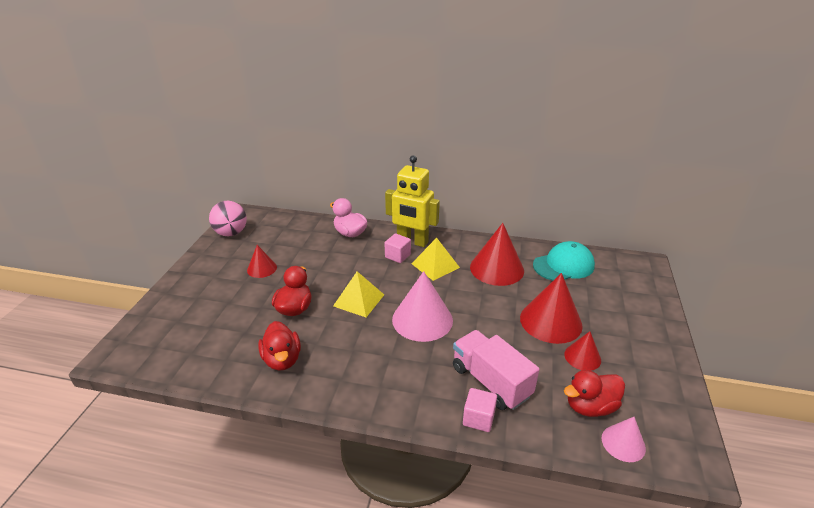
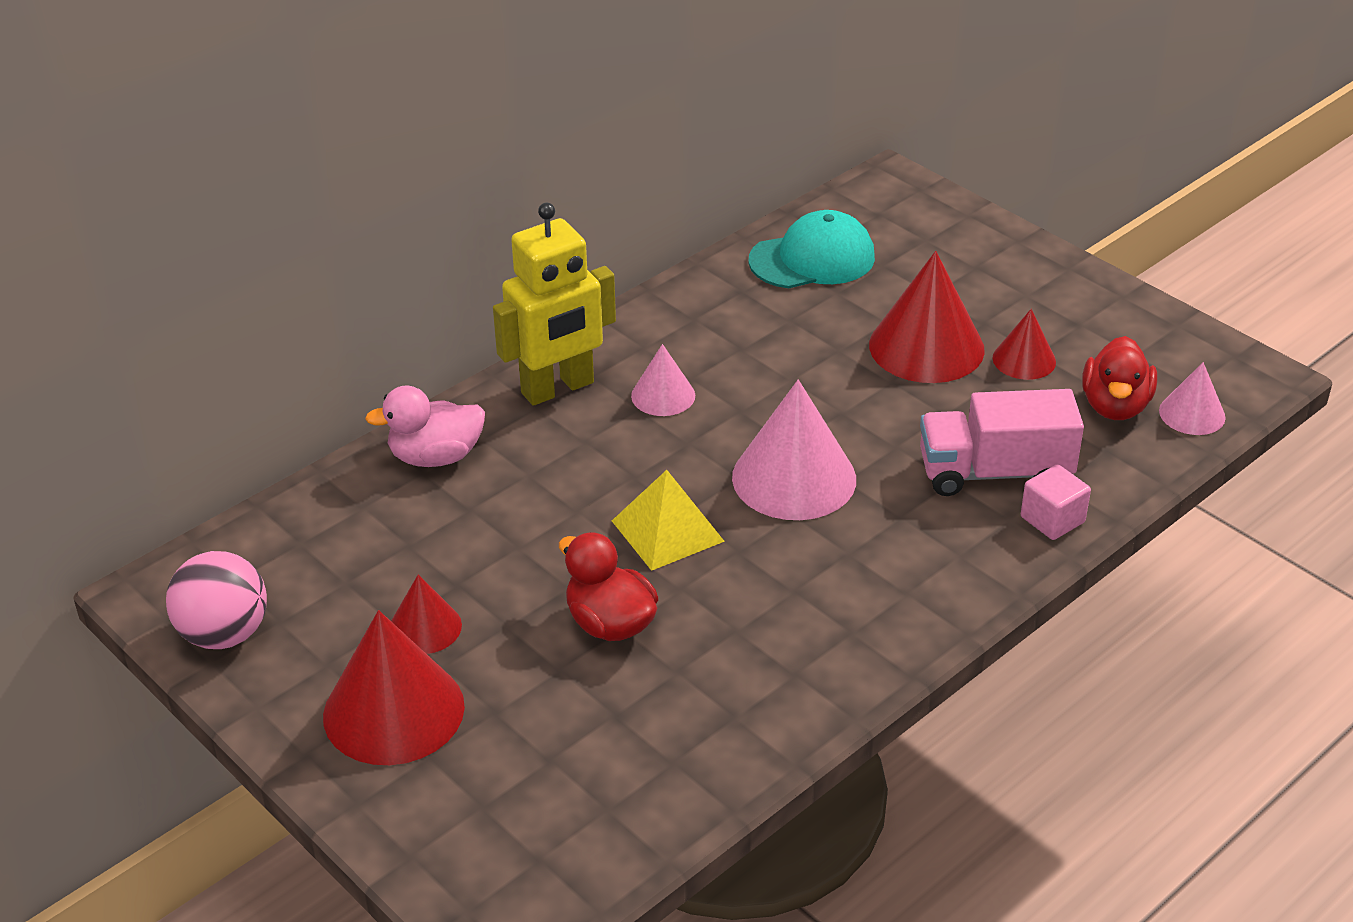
camera: 55 degrees left, 5 degrees up
red duck [258,321,301,371] -> none
pink cube [385,233,411,263] -> none
yellow pyramid [411,238,460,281] -> pink cone [631,344,695,416]
red cone [470,223,524,286] -> red cone moved to [323,610,465,765]
turquoise cap [533,241,595,281] -> turquoise cap turned 60 degrees clockwise [748,210,875,288]

